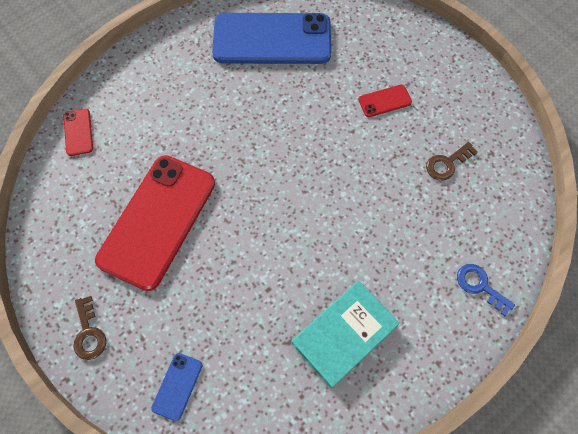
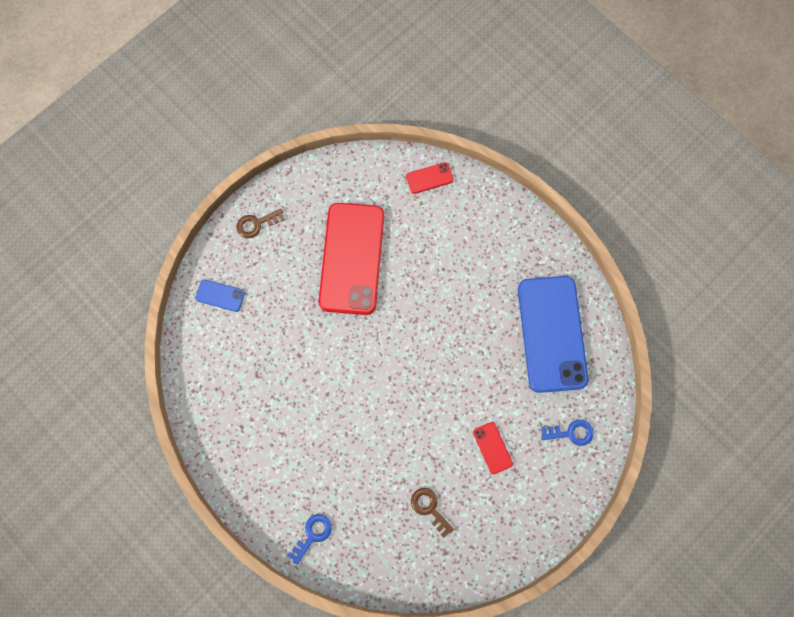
camera: 85 degrees right, 10 degrees up
red phone [95,155,215,291] -> red phone turned 75 degrees clockwise [319,203,384,315]
turquoise book [292,281,400,389] -> none
none -> blue key [541,419,593,446]

